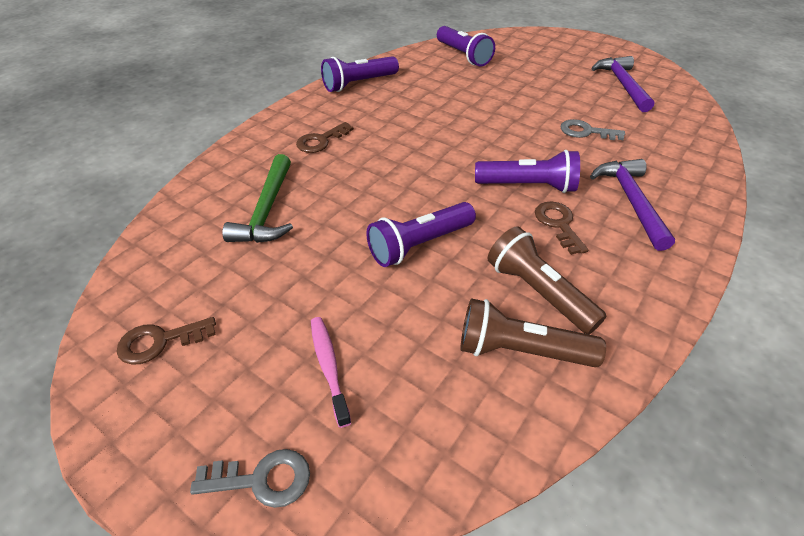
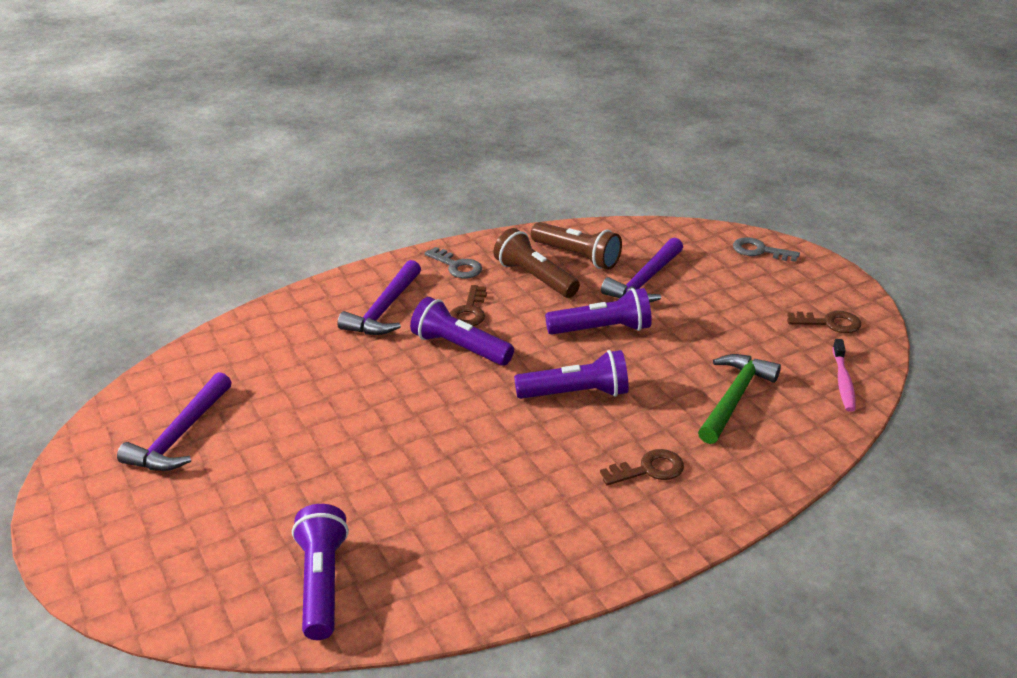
camera: 155 degrees left, 10 degrees down
pink toothbrush [311,317,351,428] -> pink toothbrush moved to [833,339,856,412]
purple flashlight [321,56,399,92] -> purple flashlight moved to [514,350,629,399]
brown flashlight [487,226,606,334] -> brown flashlight turned 150 degrees clockwise [493,228,580,298]
grey key [560,119,625,140] -> grey key moved to [425,247,482,279]
none -> purple hammer [601,238,683,302]

